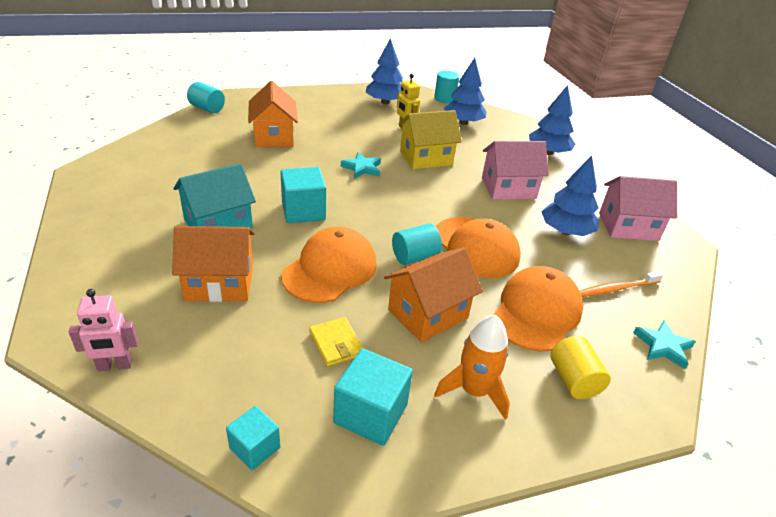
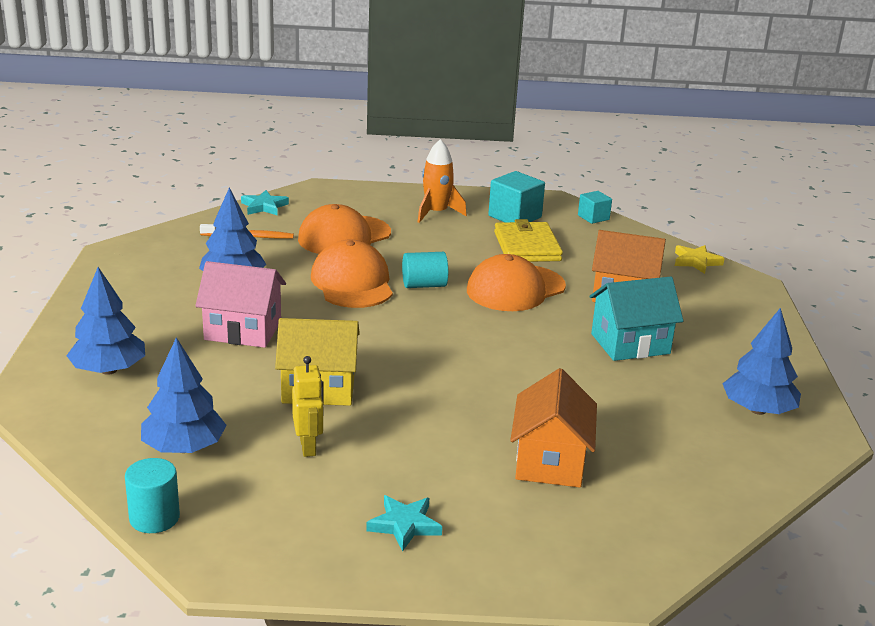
camera: 160 degrees left, 10 degrees down
pink robot [69,289,138,371] -> yellow star [675,245,725,274]
turquoise cylinder [187,82,225,114] -> none
turquoise cube [280,167,326,223] -> none
yellow wallet [309,317,364,367] -> yellow wallet [494,219,563,262], size x1.71
turquoise star [341,152,381,179] -> turquoise star moved to [366,495,442,551]
blue tree [366,39,403,104] -> blue tree moved to [723,308,801,415]
orange house [384,247,483,343] -> none
yellow cylinder [550,336,611,399] -> none
pink house [599,176,677,241] -> none

